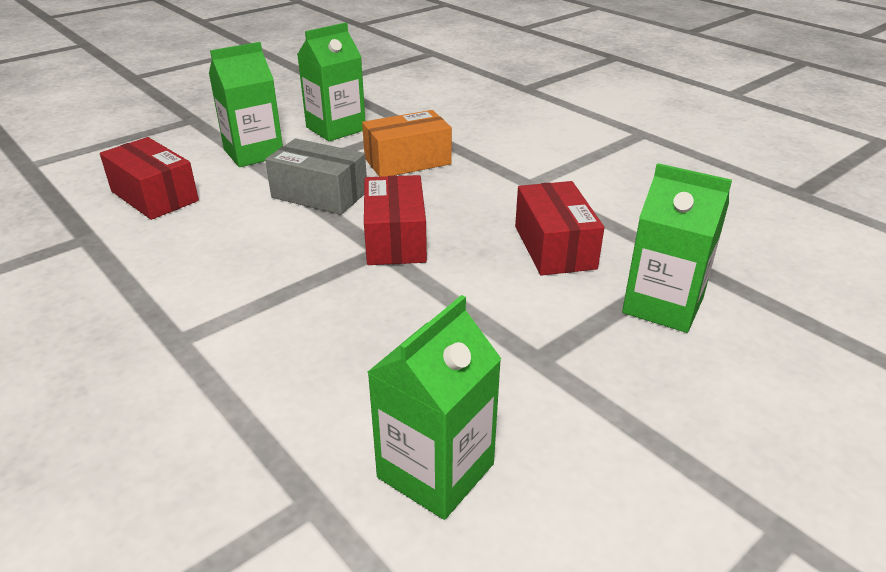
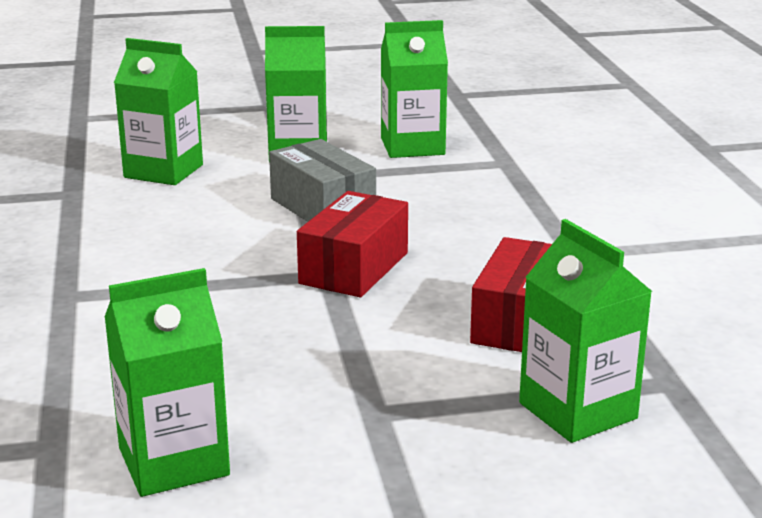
camera: 30 degrees right, 10 degrees down
red box [100,137,199,220] -> green carton [114,38,203,185]
orange box [362,110,452,177] -> none

